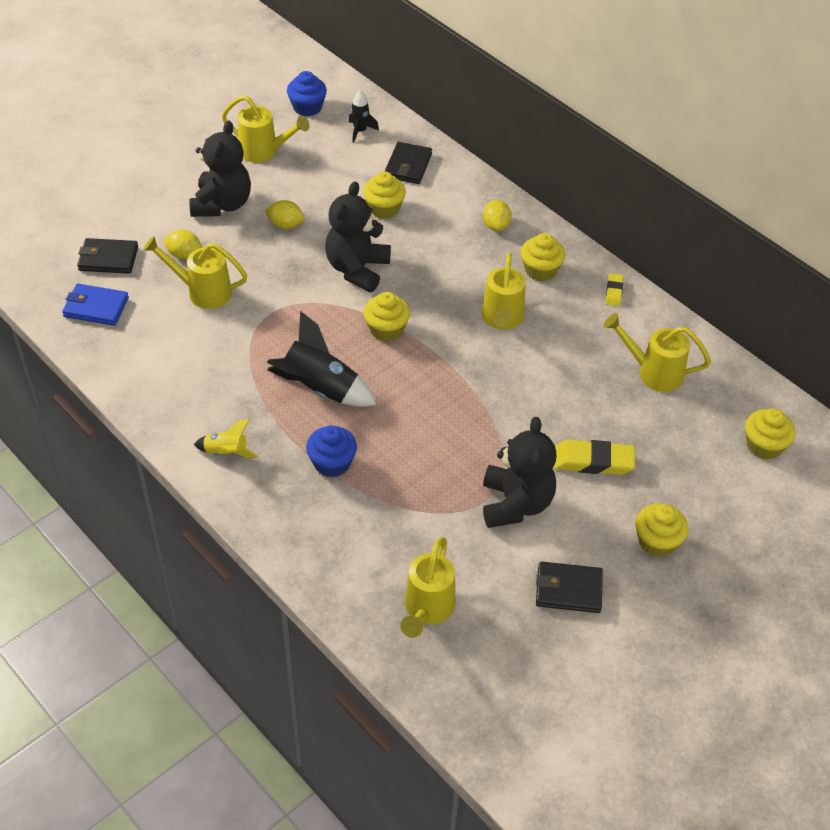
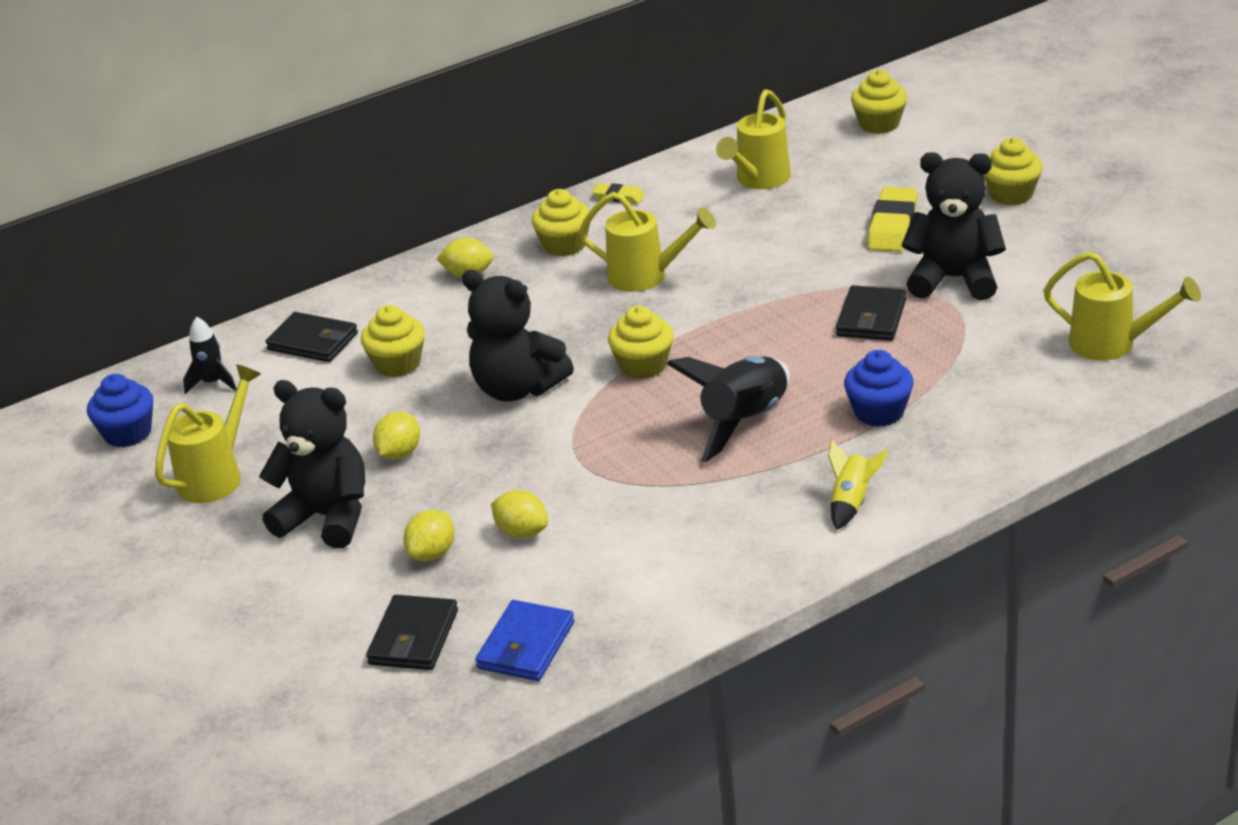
camera: 75 degrees left, 15 degrees down
yellow watering can [143,236,247,309] -> yellow lemon [491,490,548,539]
black wallet [536,561,603,613] -> black wallet moved to [836,285,907,341]

